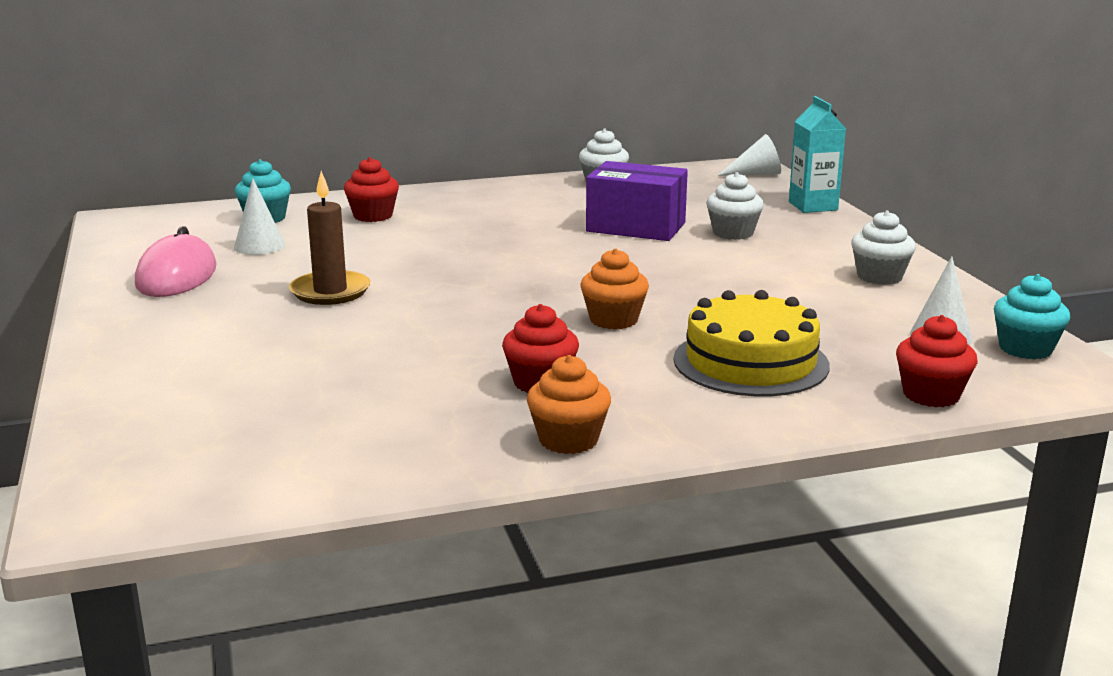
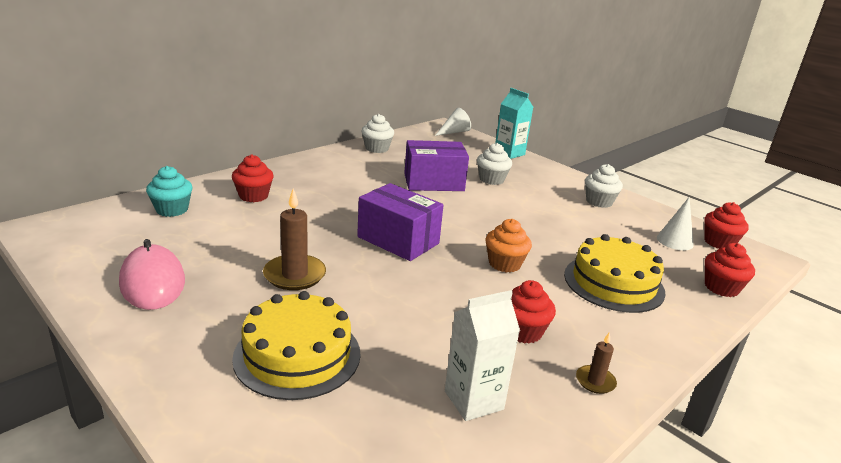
camera: 30 degrees left, 5 degrees up
white cone [234,178,285,255] -> none
orange cupcake [527,355,611,454] -> brown candle [576,332,617,394]
turquoise cupcake [994,274,1070,359] -> red cupcake [704,202,749,249]
none -> yellow cake [232,291,360,400]
none -> purple box [357,183,443,261]
none -> white carton [445,290,520,421]

